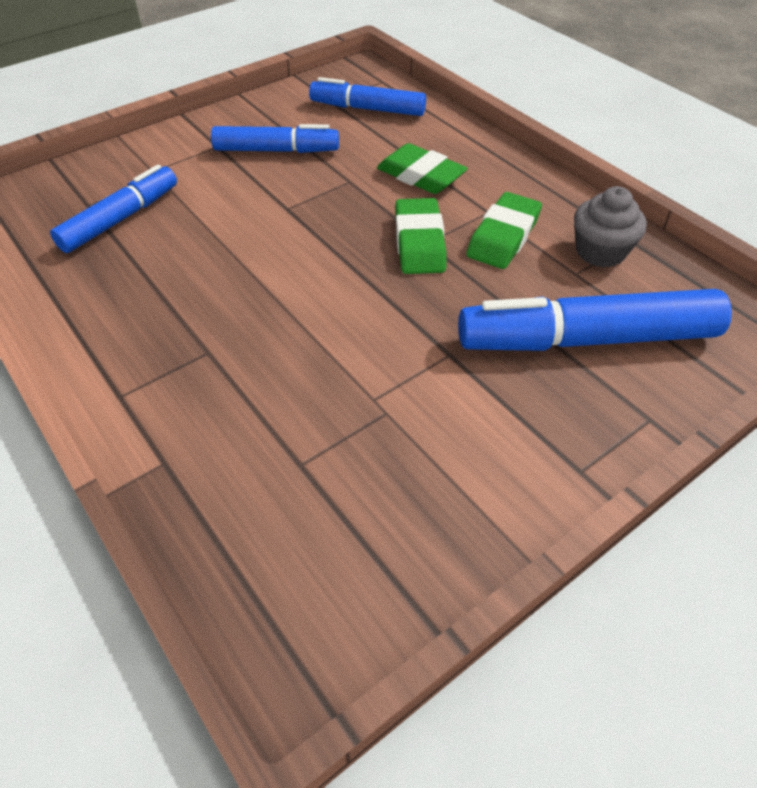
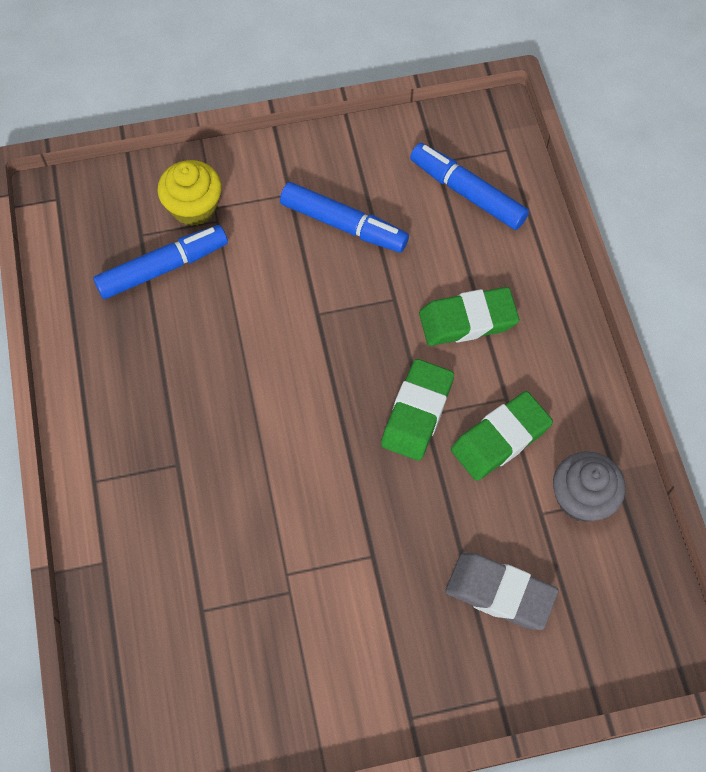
camera: 25 degrees right, 15 degrees up
green eraser [377,143,468,194] -> green eraser turned 75 degrees counterclockwise [419,287,519,346]
blue marker [458,289,732,351] -> grey eraser [445,553,558,630]
none -> yellow cupcake [157,160,222,226]

